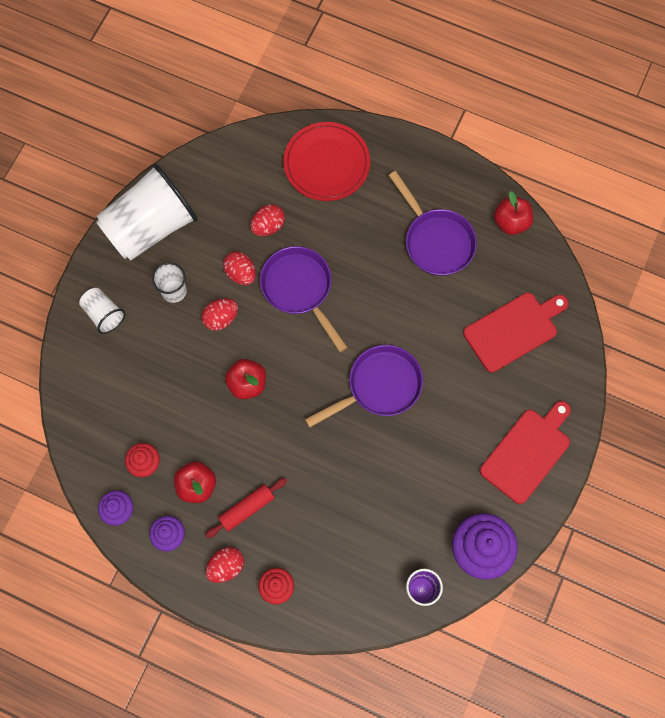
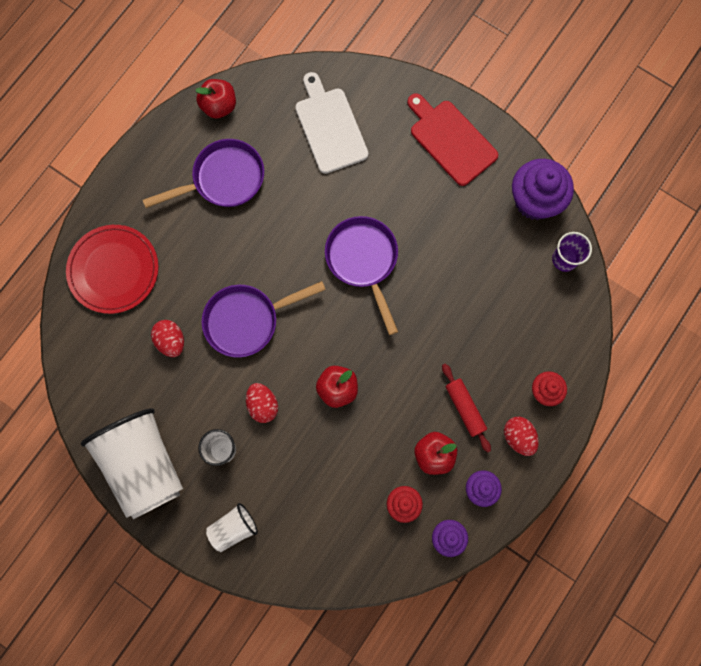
camera: 80 degrees left, 5 degrees up
red egg [223,251,256,285] -> none
red cutting board [463,293,569,373] -> white cutting board [295,72,368,174]

